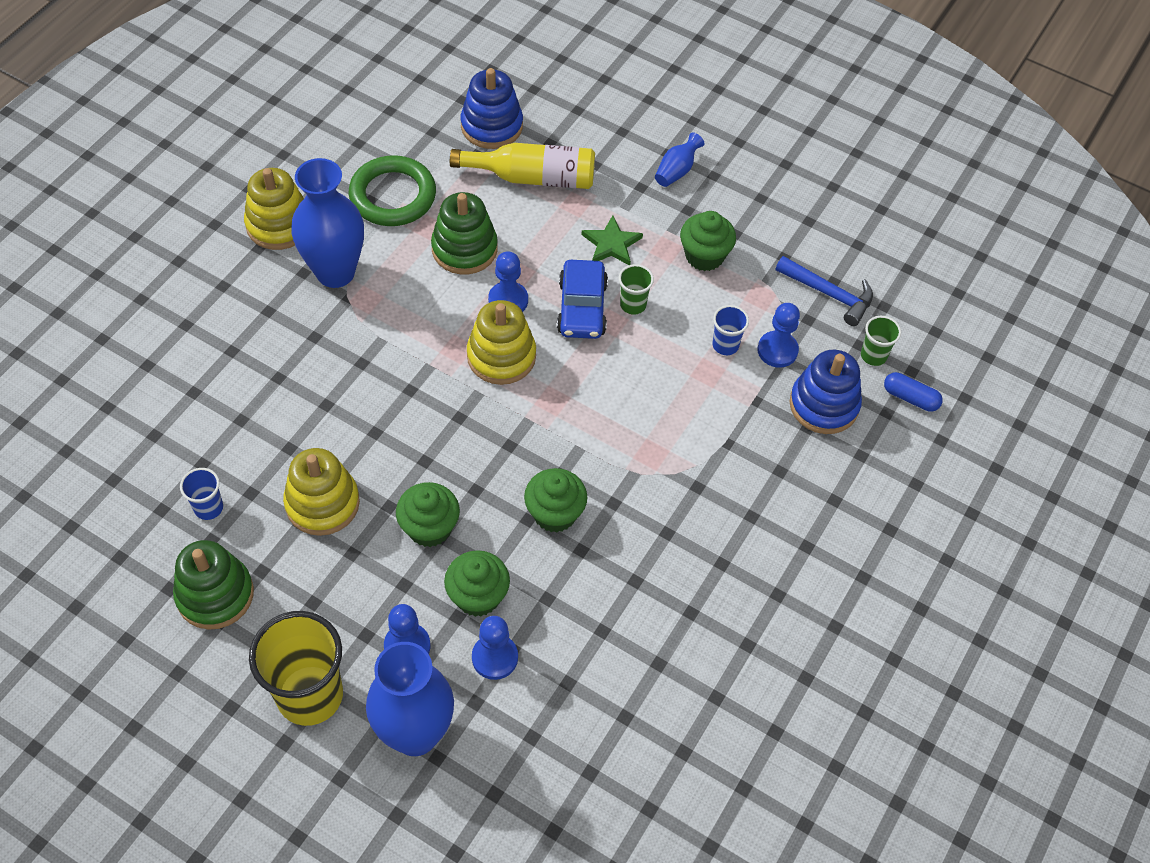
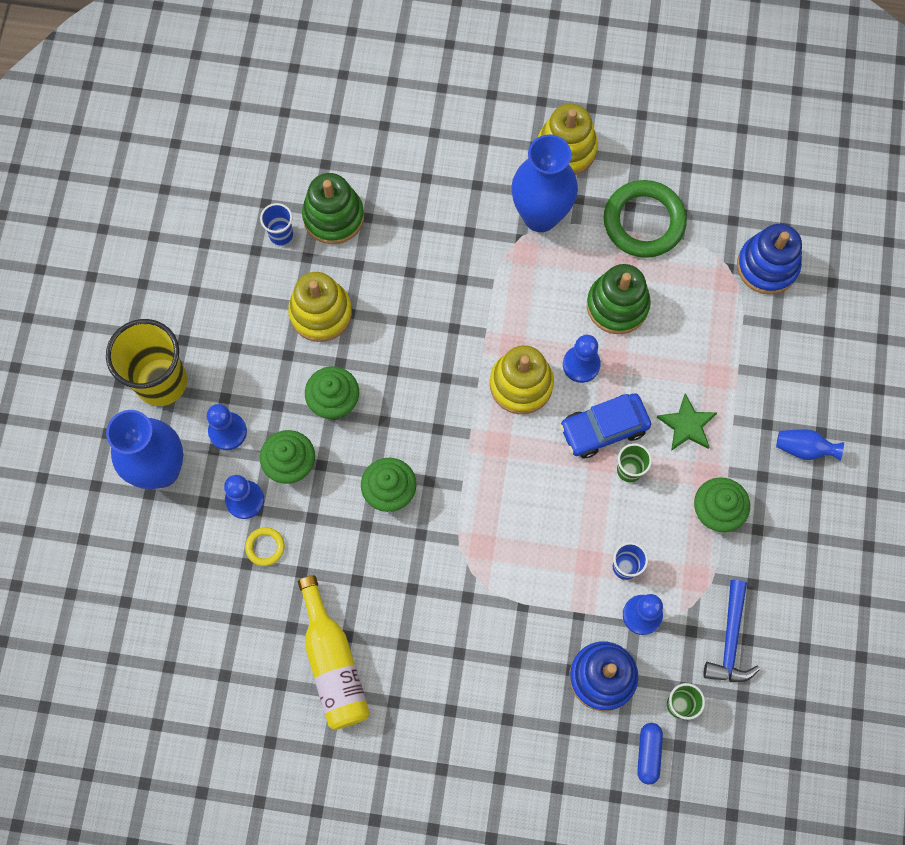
camera: 70 degrees right, 15 degrees up
green stacking toy [173,540,254,630] -> green stacking toy moved to [302,173,364,244]
yellow bottle [450,143,595,189] -> yellow bottle moved to [298,575,370,730]
none -> yellow ring [245,527,285,566]

